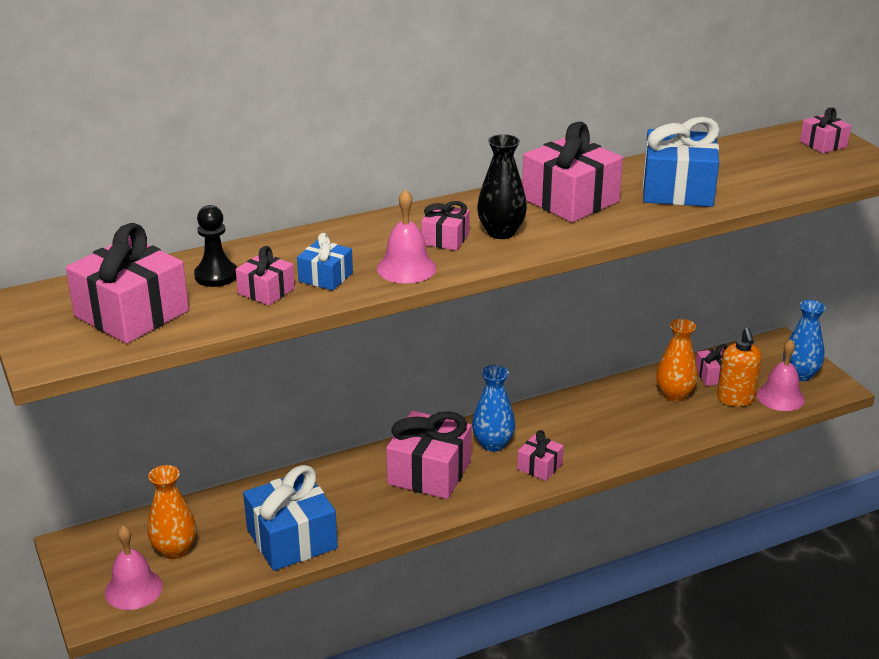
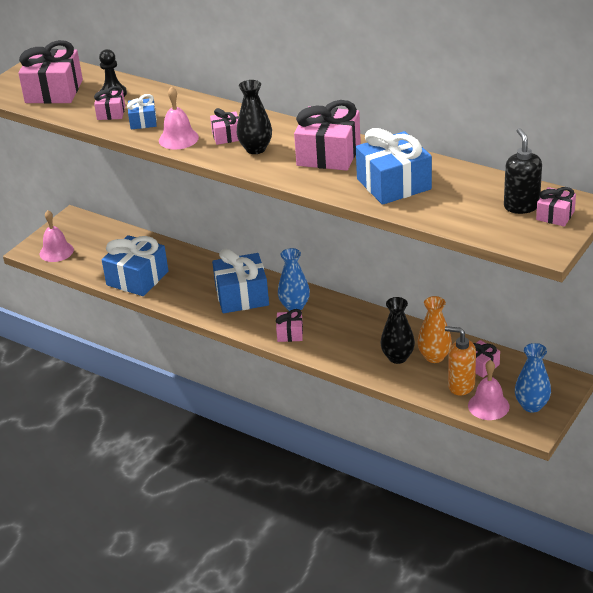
camera: 60 degrees right, 5 degrees up
orange vase [147,465,196,559] -> none
pink gift [386,411,472,499] -> blue gift [212,249,269,313]
orange soap dispenser [717,328,762,406] -> orange soap dispenser turned 60 degrees clockwise [445,326,476,395]
none -> black vase [381,297,415,364]
none -> black soap dispenser [504,128,542,214]

